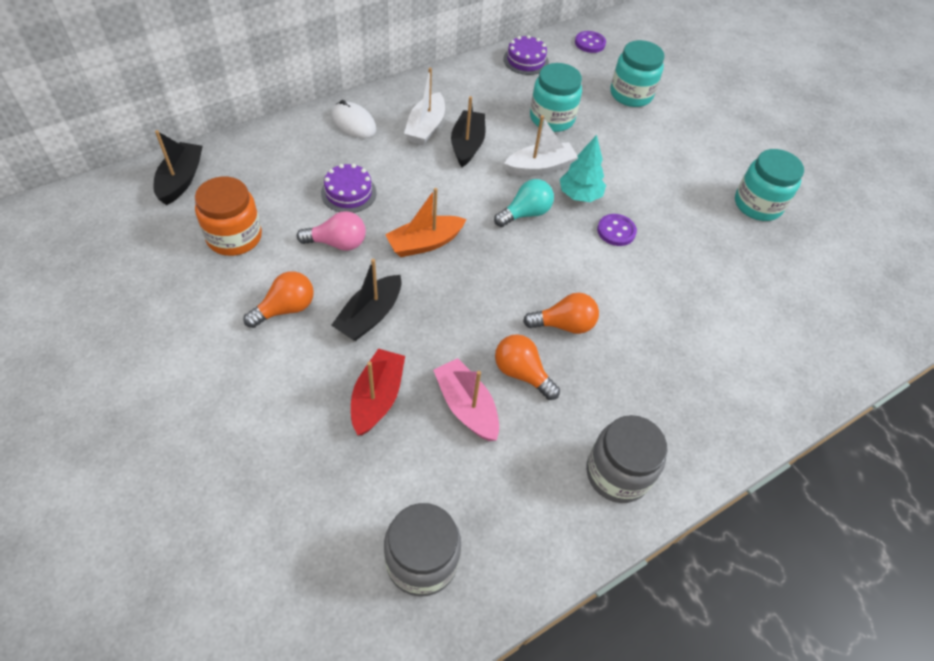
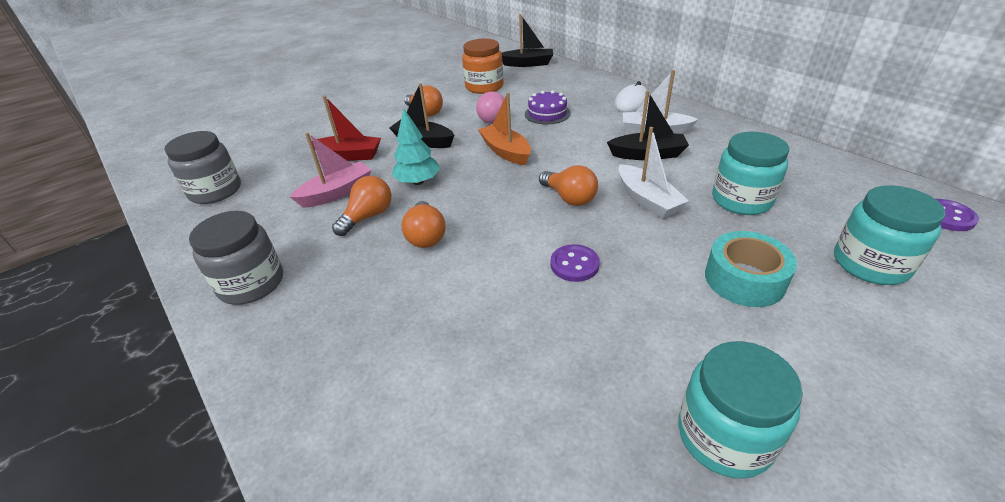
camera: 90 degrees right, 15 degrees down
turquoise light bulb [494,179,554,227] -> orange light bulb [539,165,598,206]
purple cake [503,35,549,75] -> none
turquoise tree [560,135,606,202] -> turquoise tree moved to [392,109,440,185]
none -> turquoise tape [705,231,797,307]

